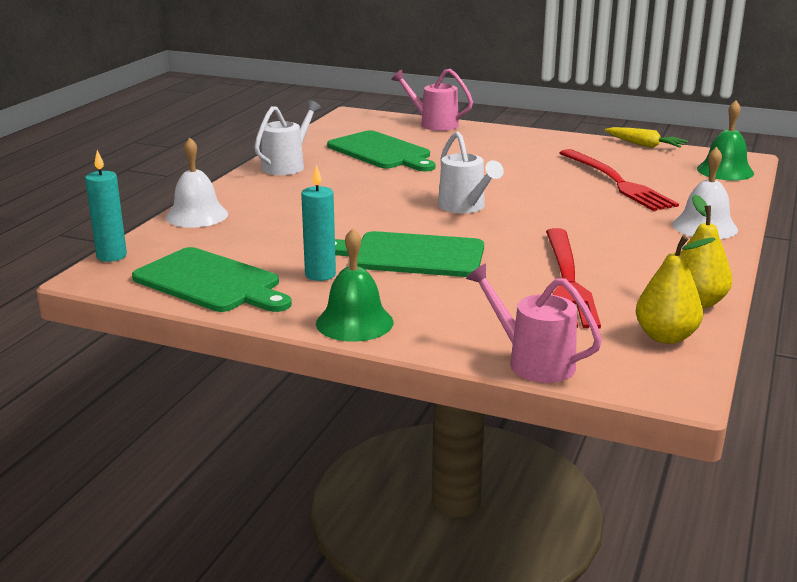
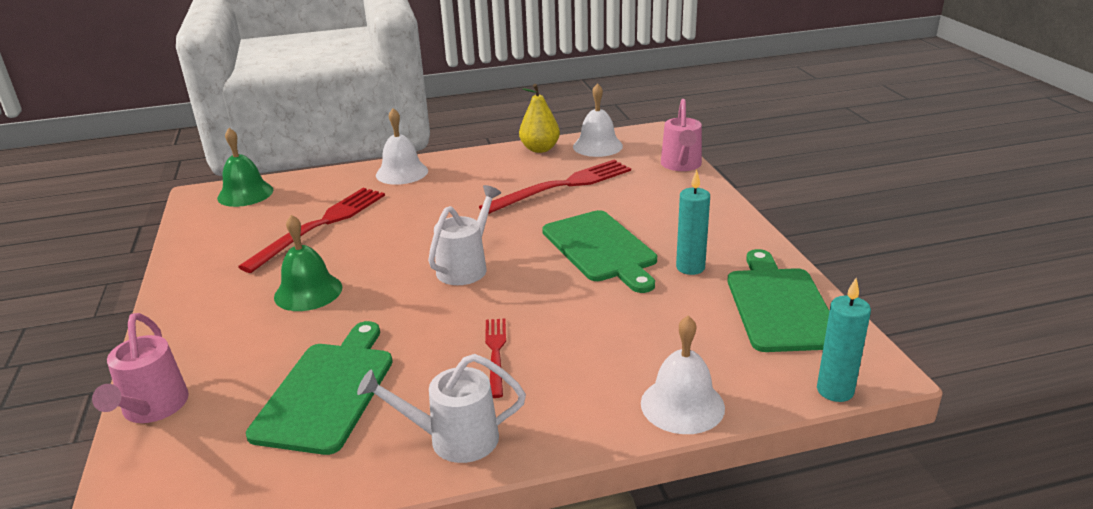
camera: 125 degrees left, 5 degrees up
green bell [316,228,394,342] -> green bell moved to [274,215,342,311]
yellow carrot [605,127,688,148] -> none
yellow pear [636,236,715,344] -> white bell [573,83,623,157]
none -> red fork [485,319,506,398]

